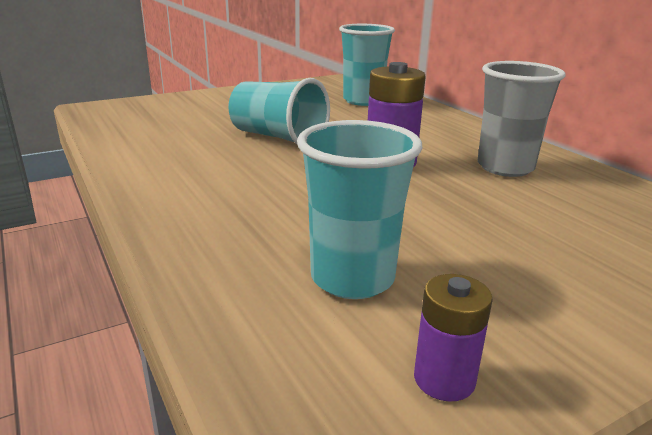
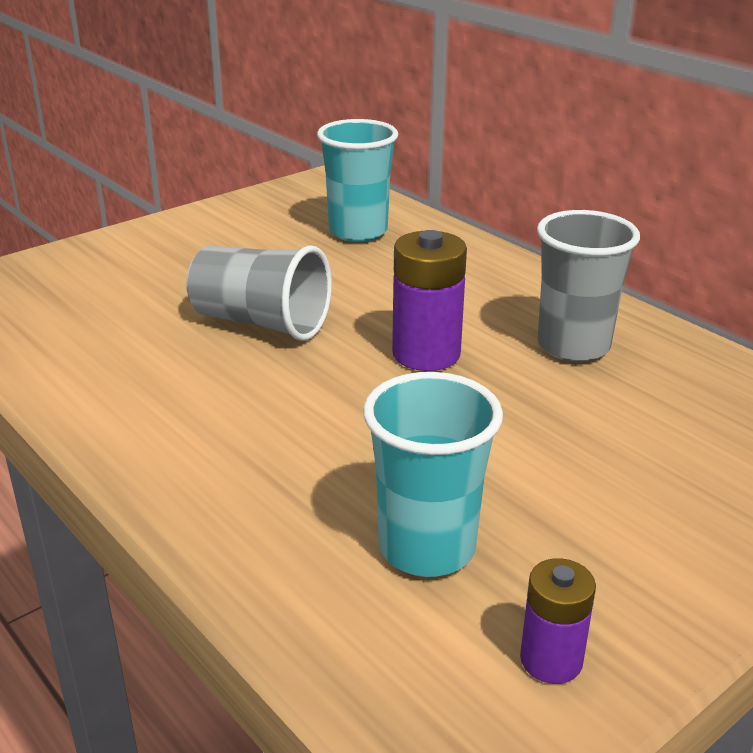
camera: 10 degrees left, 5 degrees up
turquoise cup [229,78,330,144] -> grey cup [186,245,332,341]

